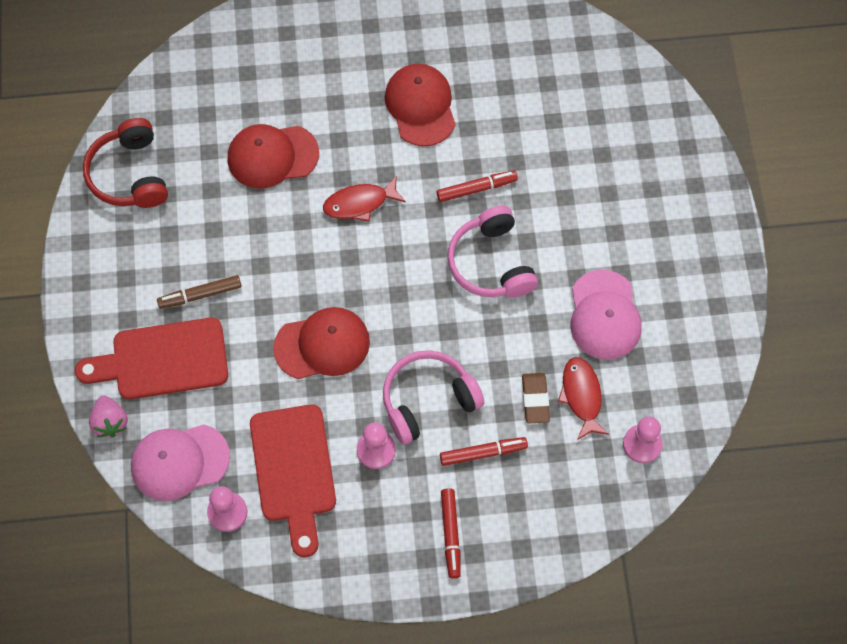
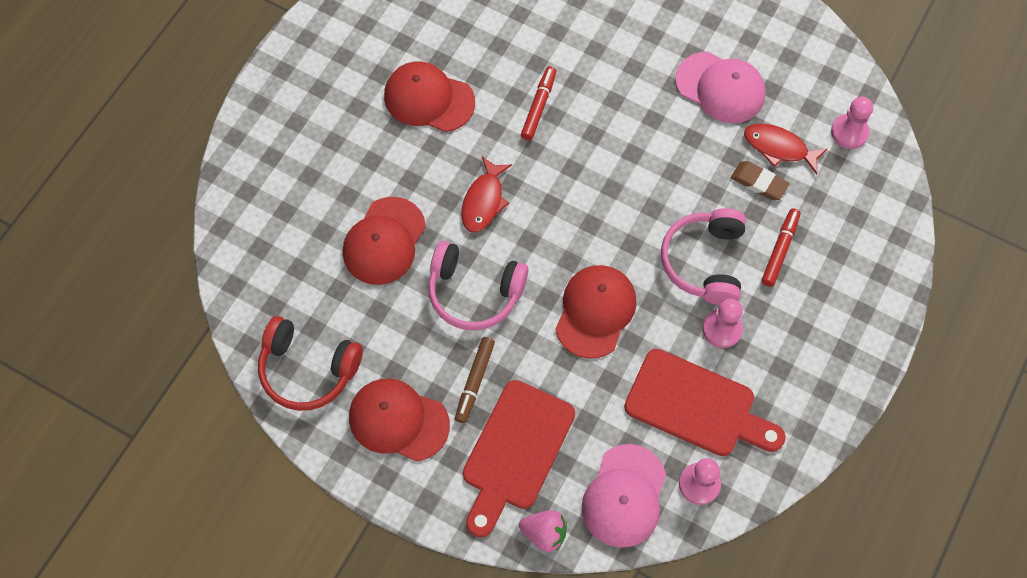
camera: 55 degrees left, 0 degrees up
red marker [441,488,461,579] -> none
pink headphones [447,205,538,298] -> pink headphones moved to [428,241,528,331]
none -> red cap [349,379,450,461]

